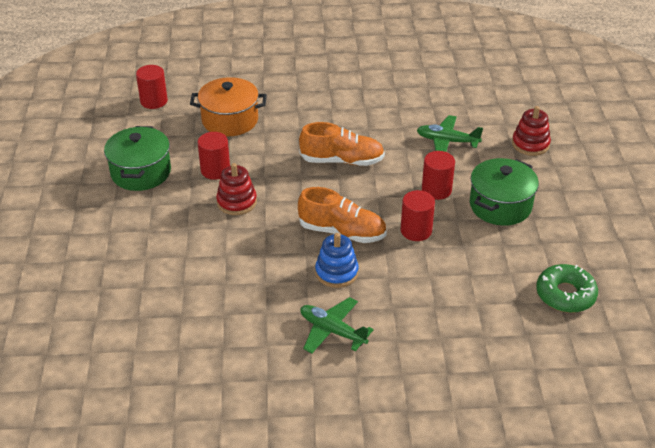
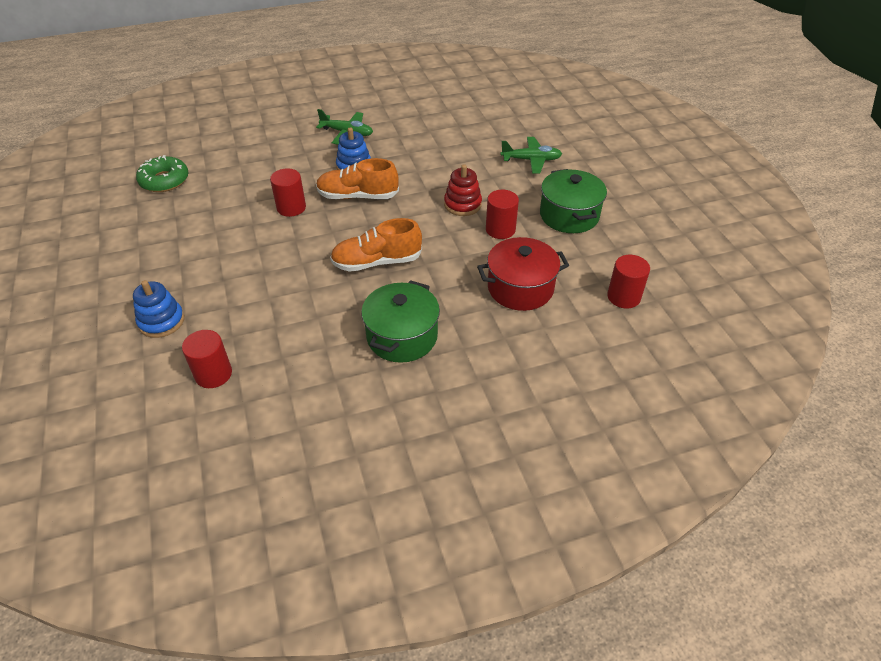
camera: 165 degrees right, 5 degrees up
orange pot [190,77,267,136] -> red pot [477,237,569,311]
green plane [417,115,483,152] -> green plane moved to [501,137,562,174]
red cylinder [422,151,455,200] -> red cylinder moved to [182,330,232,388]
green pot [470,158,539,226] -> green pot moved to [361,280,440,363]
red stacking toy [512,106,551,156] -> blue stacking toy [133,280,184,338]

